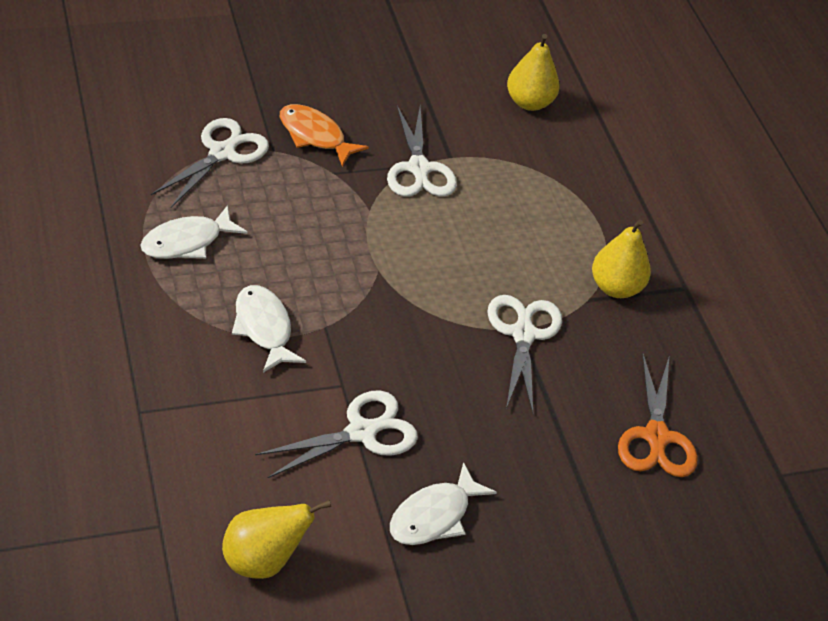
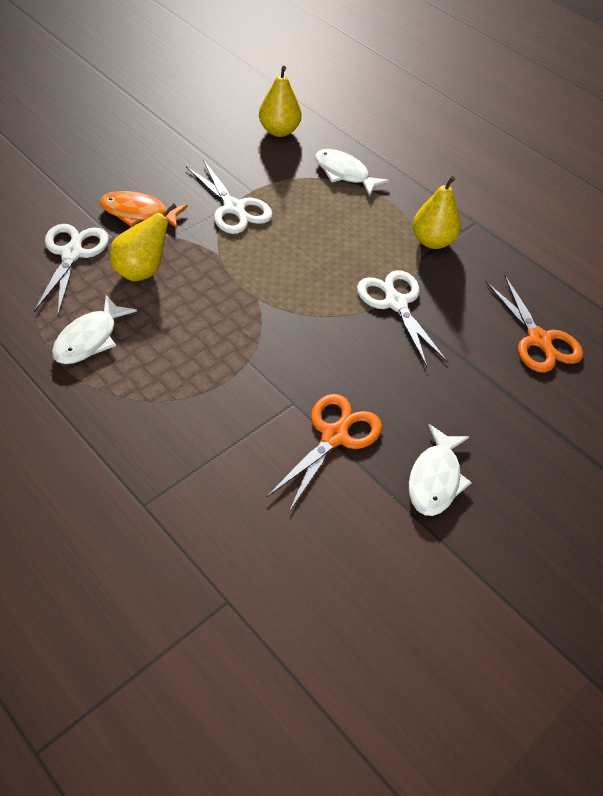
camera: 25 degrees left, 5 degrees up
yellow pear [222,500,331,579] -> yellow pear moved to [110,203,177,281]
white fish [232,285,306,373] -> white fish moved to [315,149,390,196]
white scissors [255,391,418,478] -> orange scissors [266,394,382,512]

